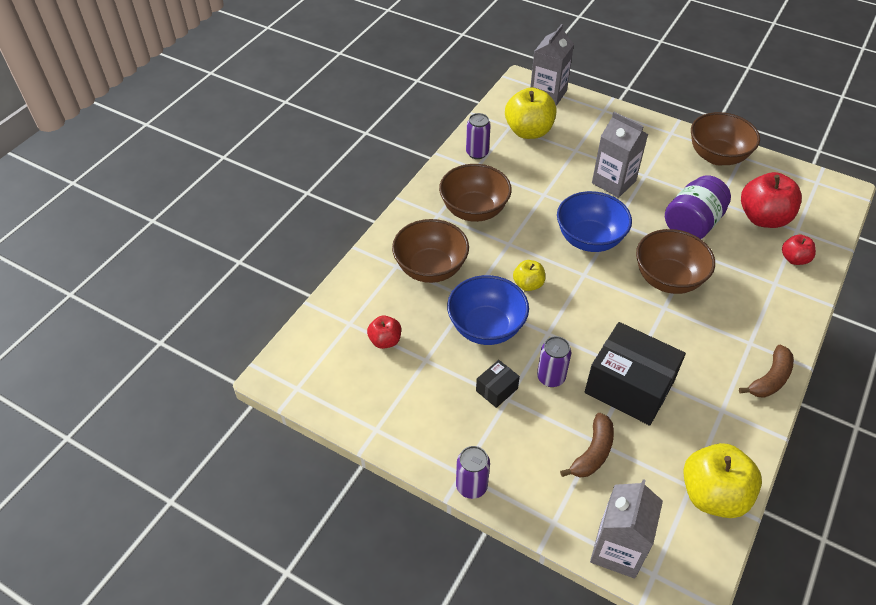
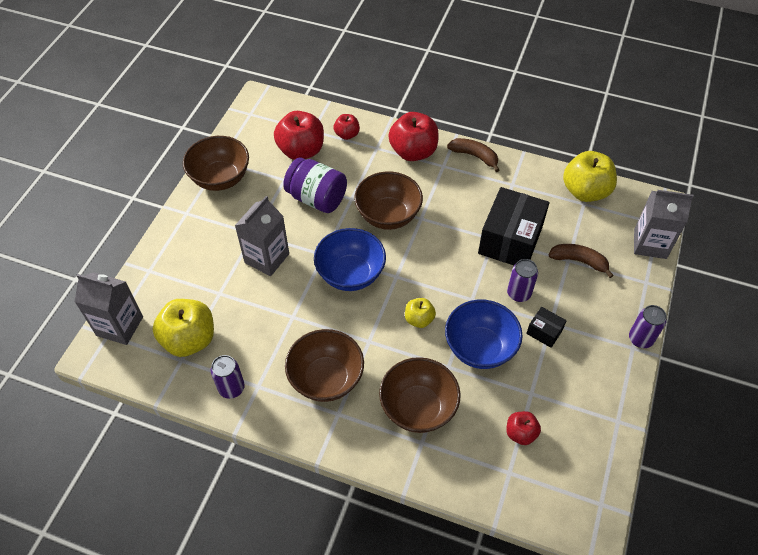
camera: 100 degrees left, 5 degrees up
none -> red apple [389,112,439,161]

